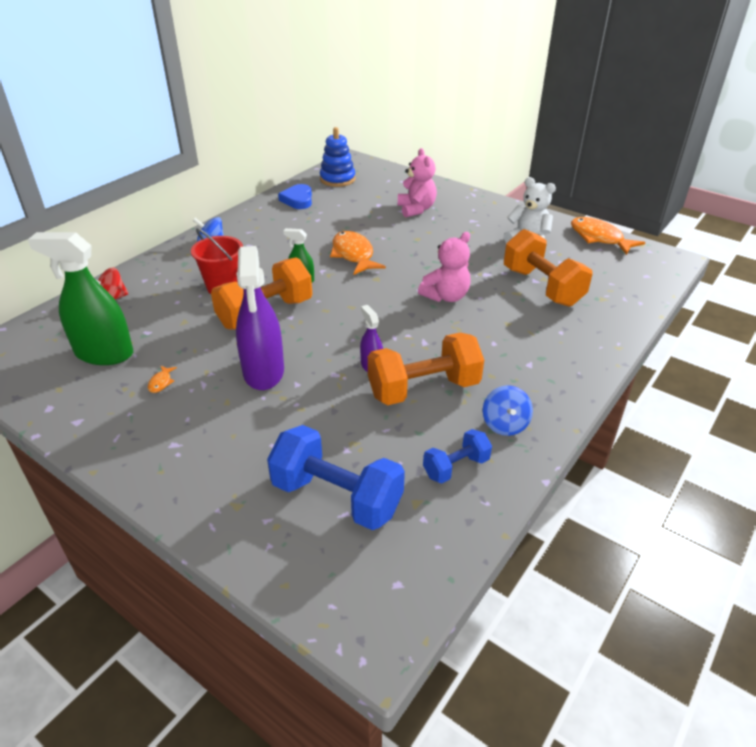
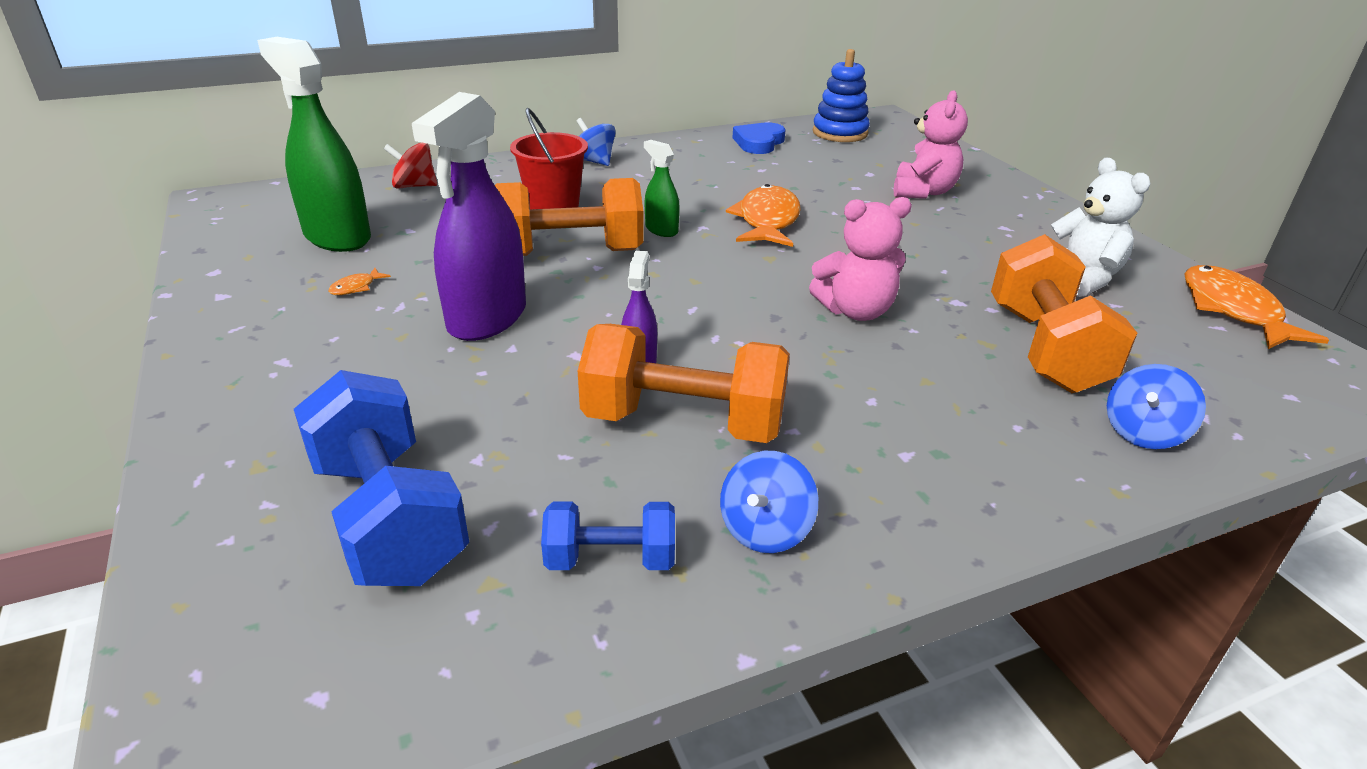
camera: 30 degrees right, 5 degrees down
none -> blue spinning top [1107,364,1206,449]

